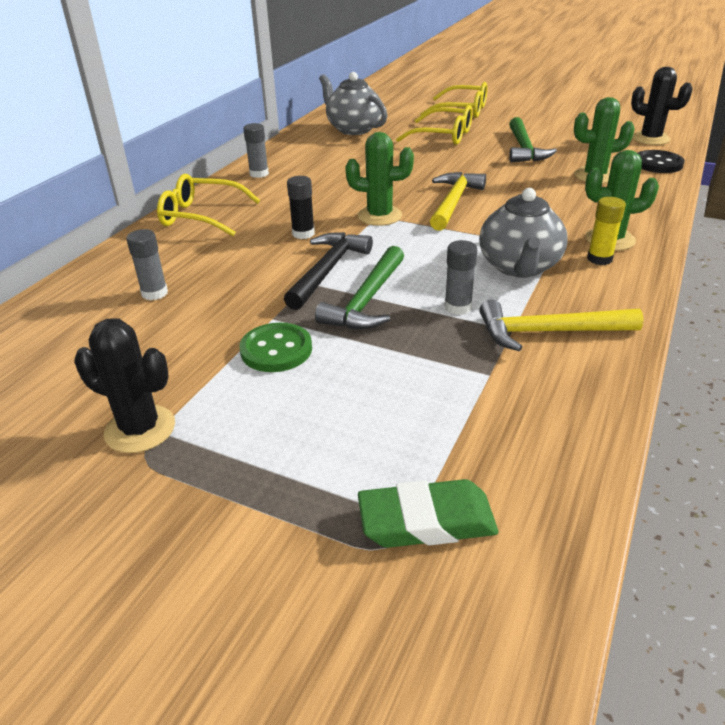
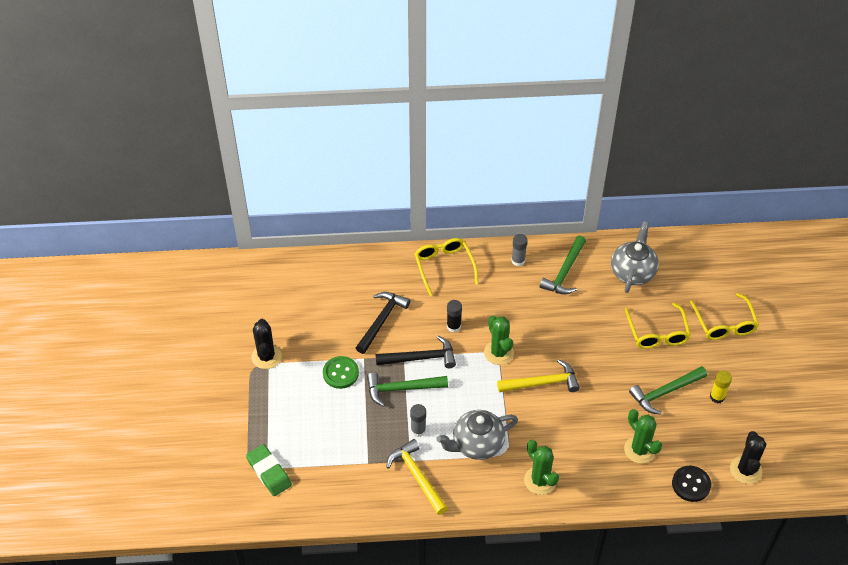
camera: 60 degrees right, 15 degrees up
grey glue stick [126,229,168,300] -> none
yellow glue stick [587,197,626,265] -> yellow glue stick moved to [710,370,732,403]
none -> black hammer [356,292,410,354]
none -> green hammer [540,236,586,294]

